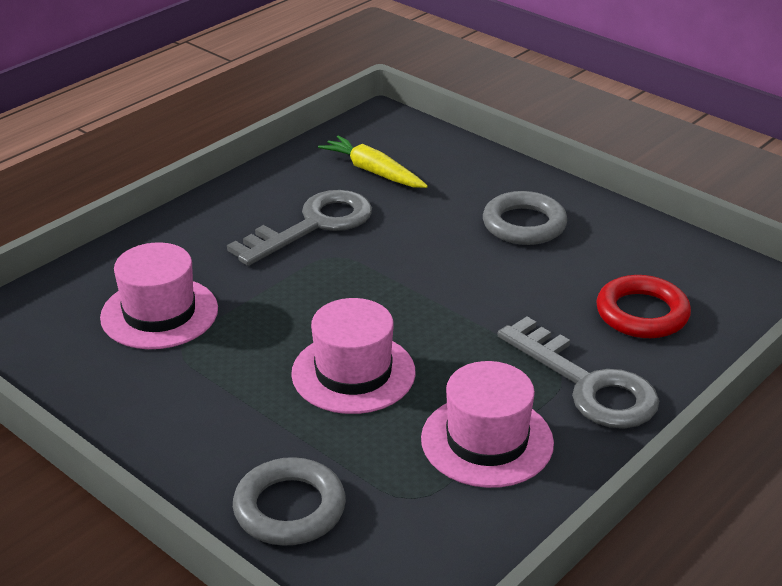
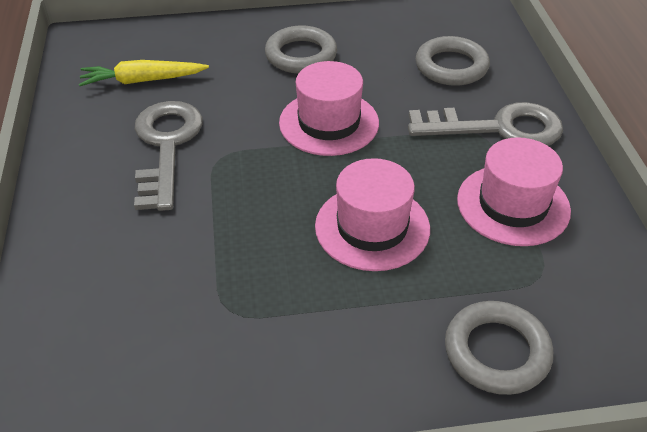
camera: 50 degrees left, 10 degrees up
pink hat [100,242,218,349] -> pink hat moved to [279,61,379,156]
red ring [596,275,691,338] -> grey ring [416,36,490,86]

